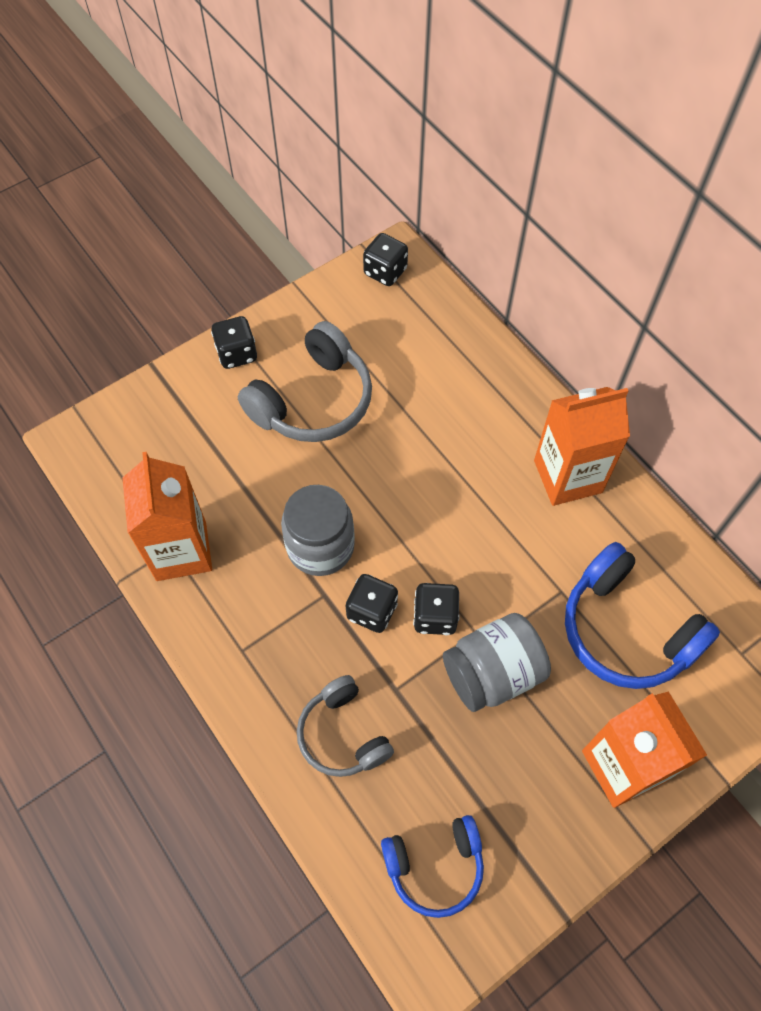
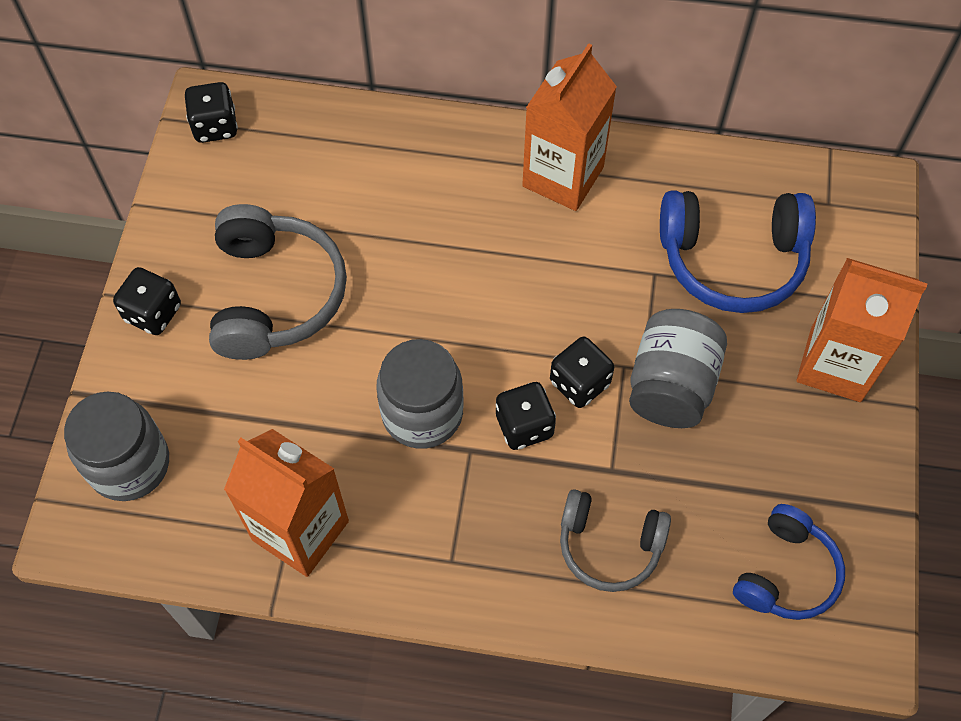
camera: 45 degrees left, 0 degrees up
none -> grey jar [64,391,169,501]

